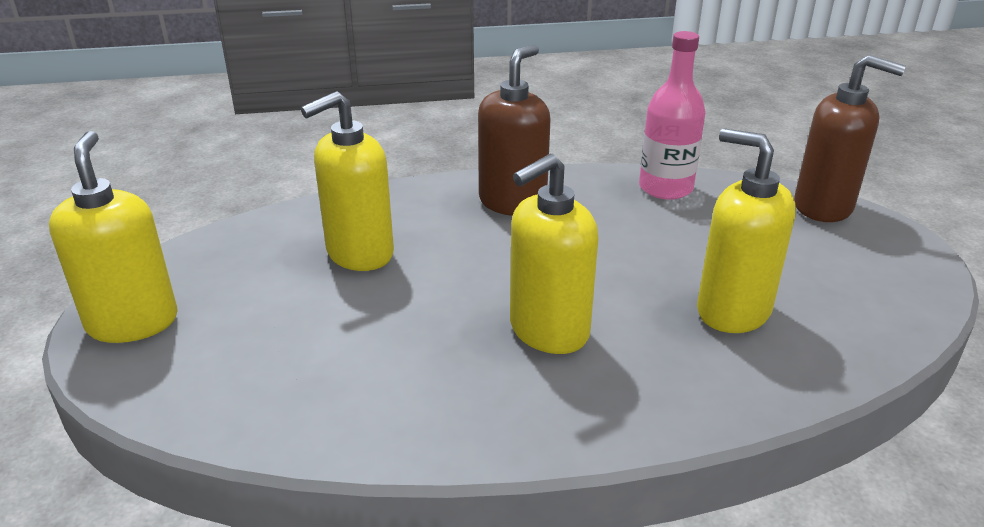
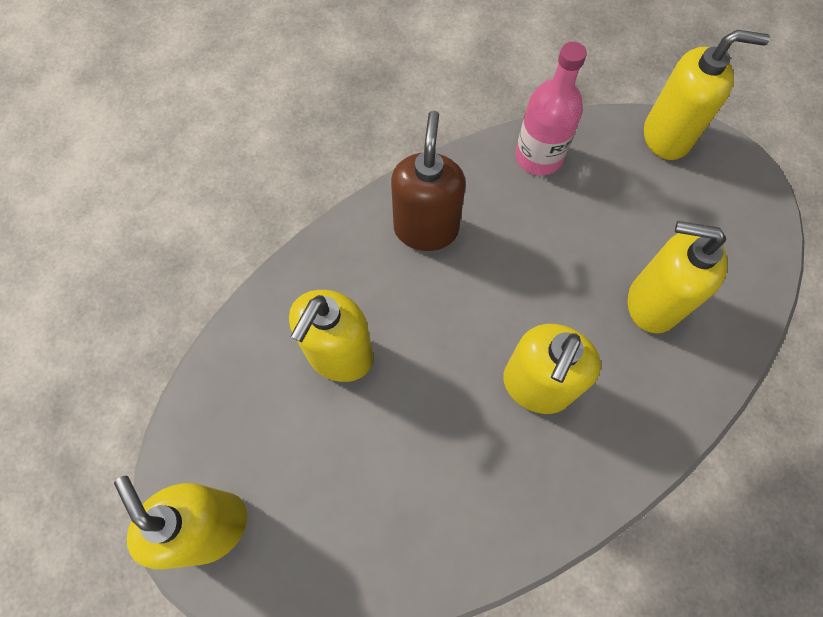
camera: 25 degrees left, 35 degrees up
brown soap dispenser [794,55,906,222] -> yellow soap dispenser [644,30,770,160]

